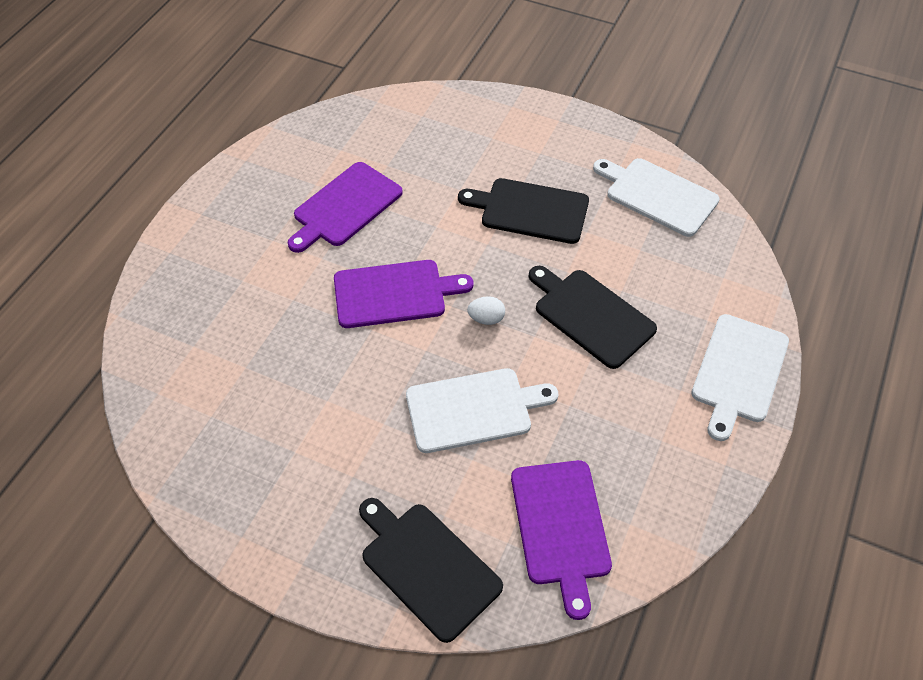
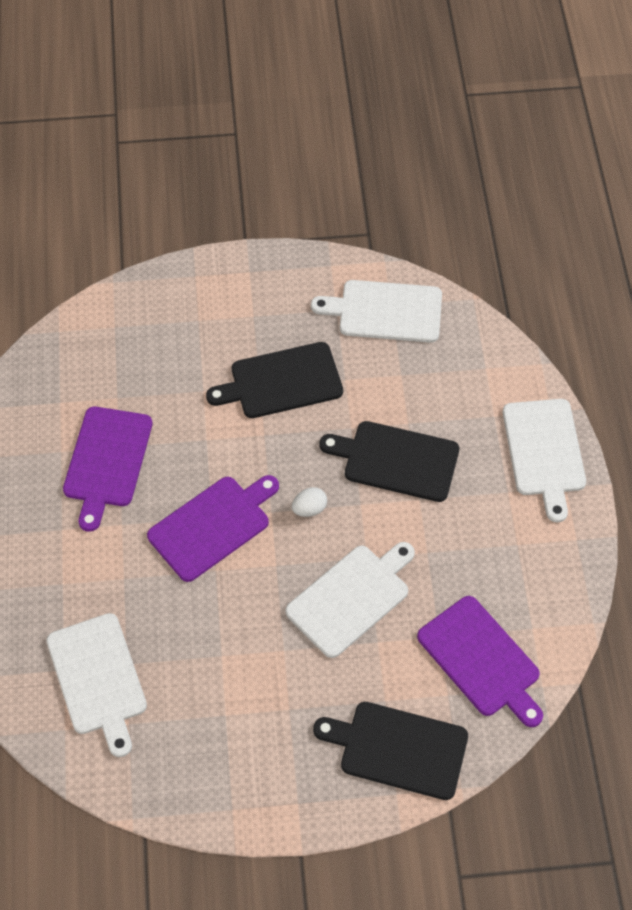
camera: 30 degrees left, 5 degrees up
none -> white cutting board [46,613,147,757]

